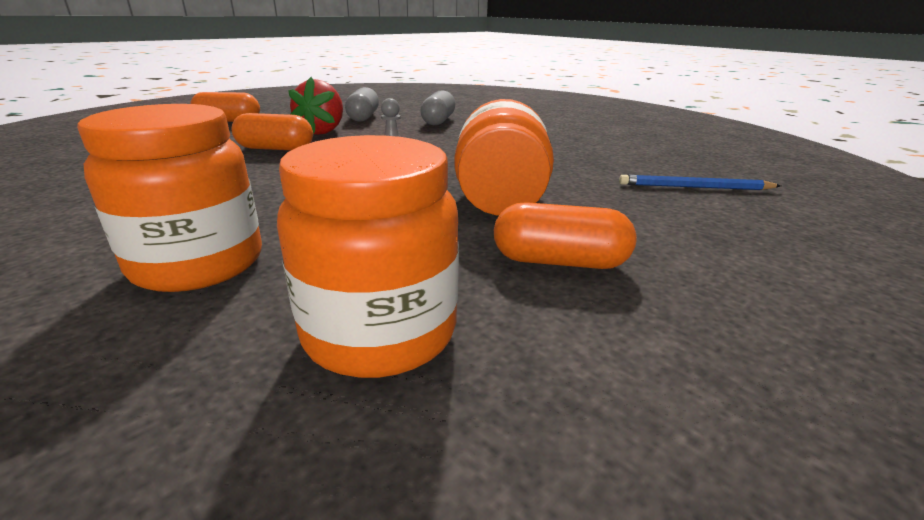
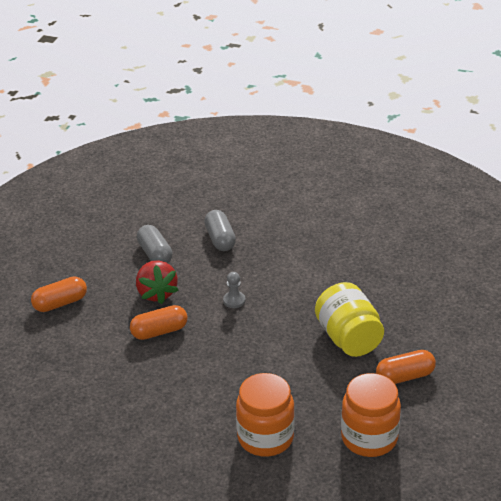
camera: 25 degrees left, 10 degrees up
orange jar [454,99,554,215] -> yellow jar [315,282,384,357]
blue pencil [619,175,781,190] -> none

